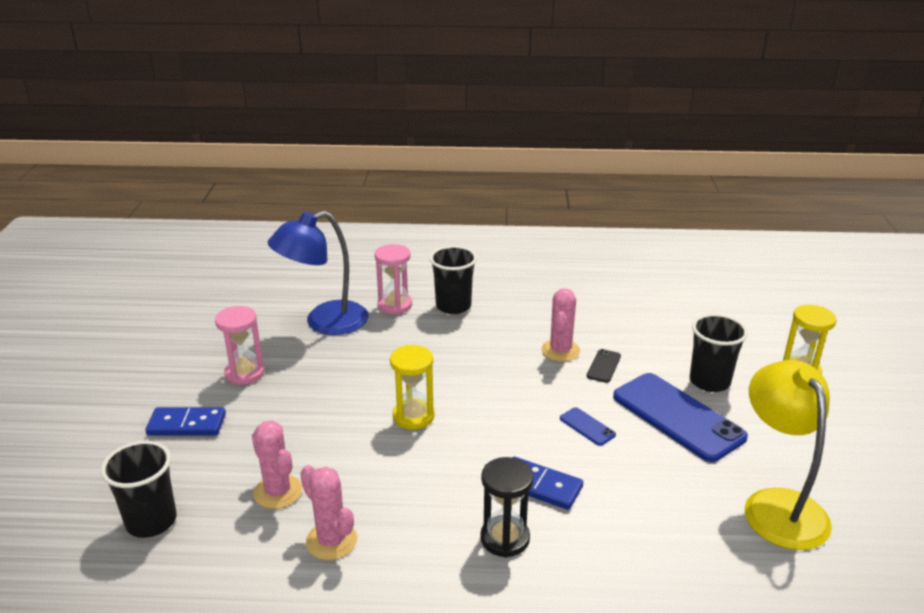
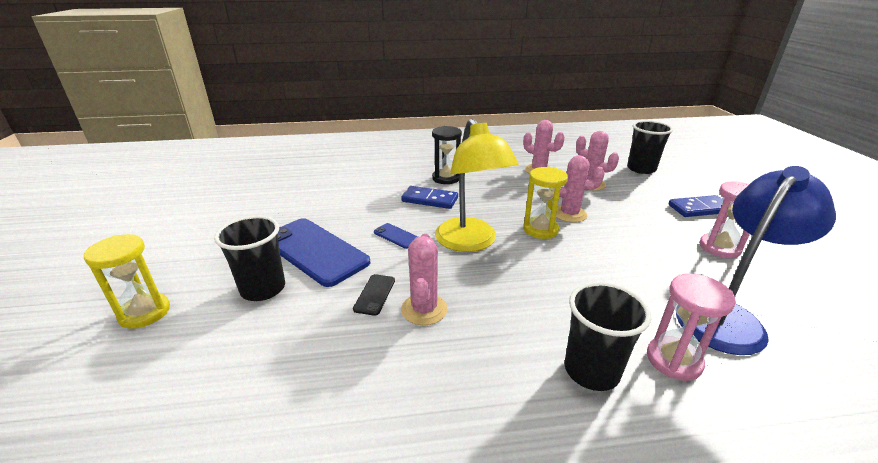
camera: 170 degrees right, 0 degrees up
yellow lamp [745,360,832,550] -> yellow lamp moved to [435,118,519,252]
none -> pink cactus [556,155,605,222]

